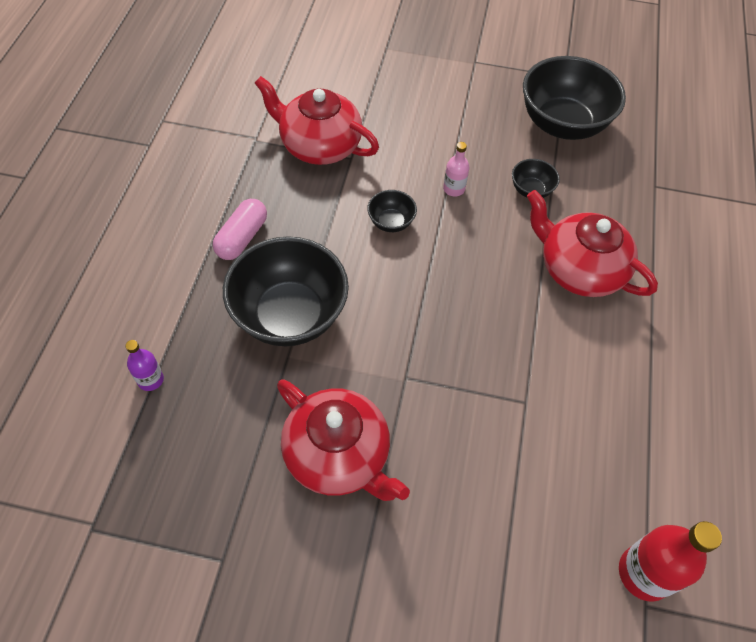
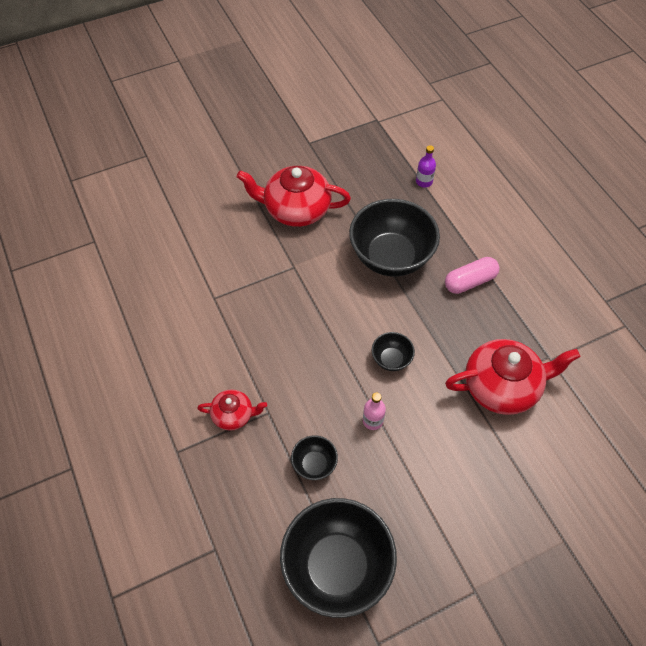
camera: 145 degrees right, 0 degrees up
pink capsule [213,199,267,260] -> pink capsule turned 75 degrees clockwise [445,257,500,294]
red teapot [527,190,658,297] -> red teapot [197,389,267,431], size x0.53
red bottle [619,521,722,602] -> none

